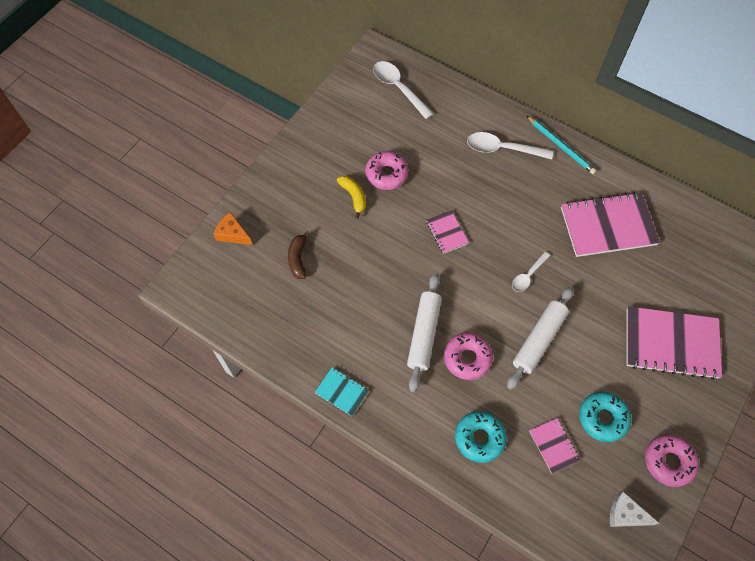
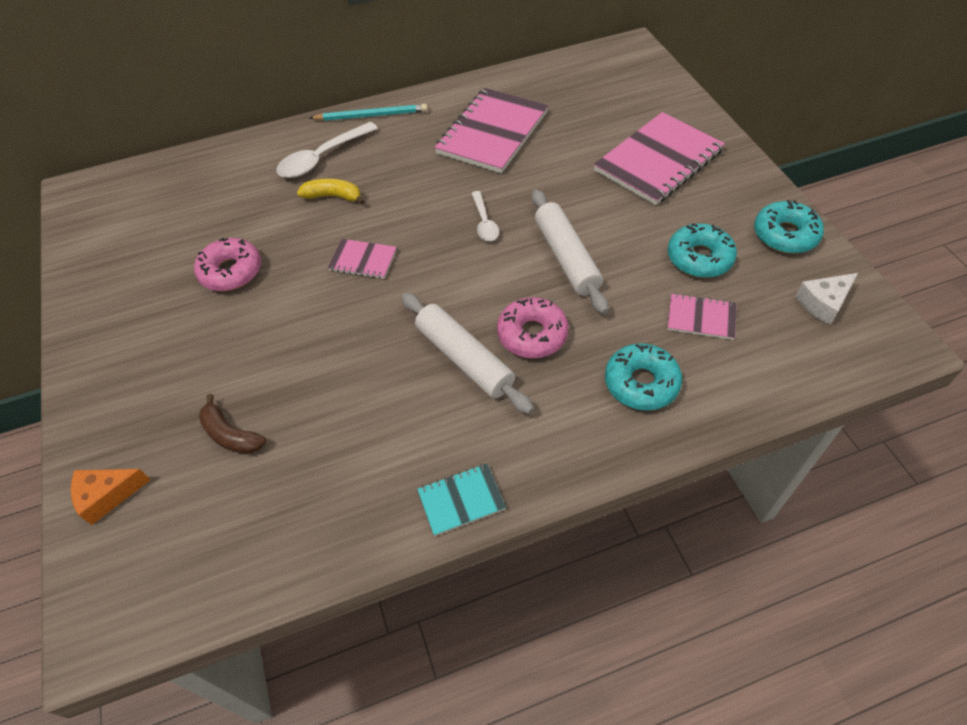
camera: 50 degrees left, 10 degrees down
yellow banana [337,176,366,219] -> yellow banana moved to [297,178,365,205]
white spoon [373,61,434,119] -> none
pink donut [645,434,699,487] -> turquoise donut [754,200,824,254]

